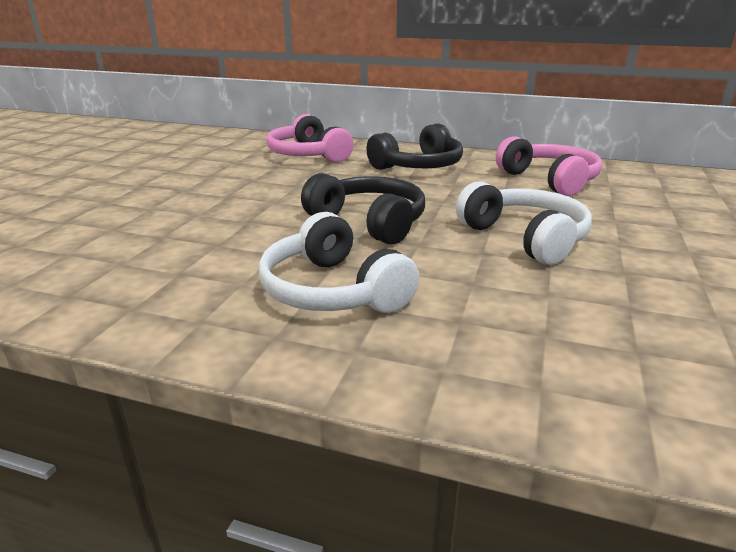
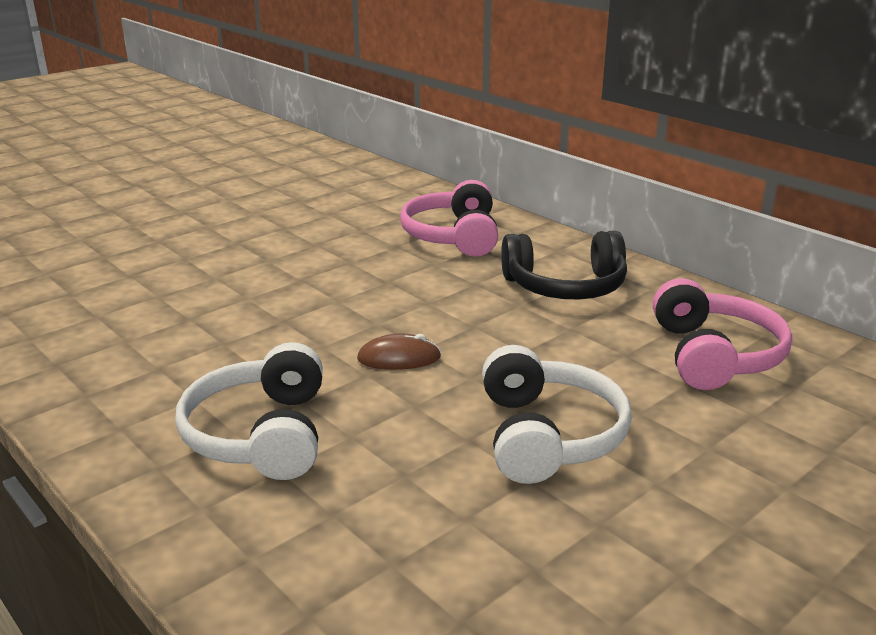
camera: 30 degrees right, 0 degrees up
black headphones [301,173,425,245] -> brown mouse [357,334,441,370]

